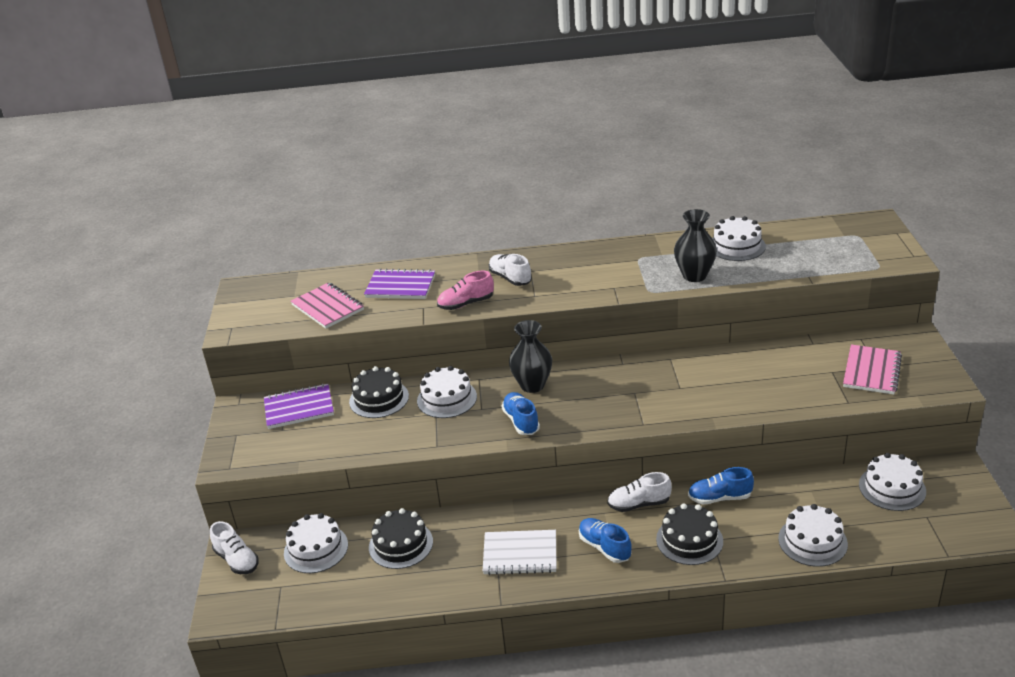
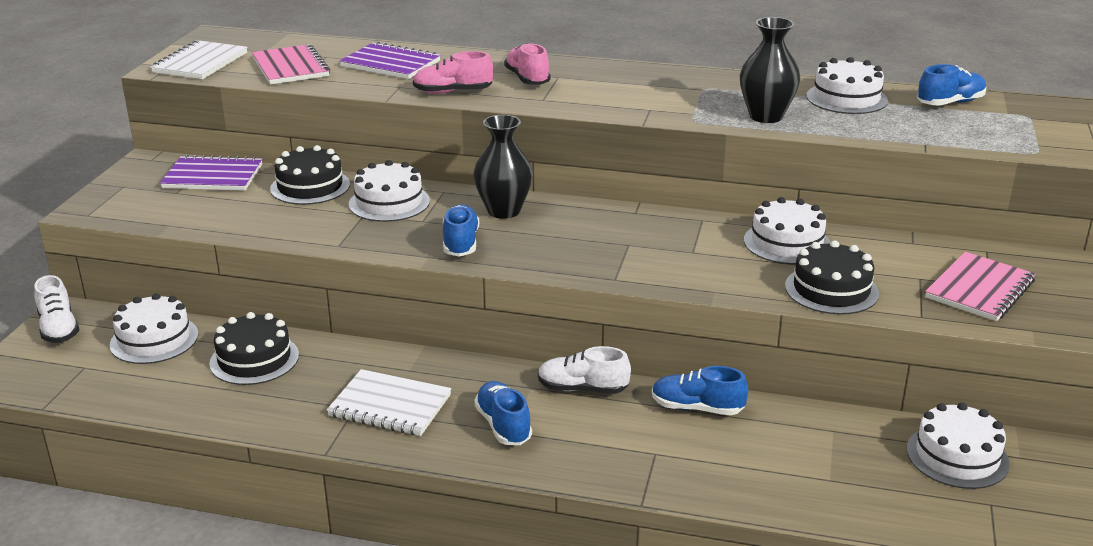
camera: 15 degrees right, 5 degrees down
white shoe [489,254,532,286] -> pink shoe [504,43,550,85]
black cake [656,503,723,565] -> black cake moved to [785,240,879,315]
white cake [778,504,848,567] -> white cake moved to [744,197,831,264]
none -> white notebook [151,40,247,79]
none -> blue shoe [917,64,986,106]

